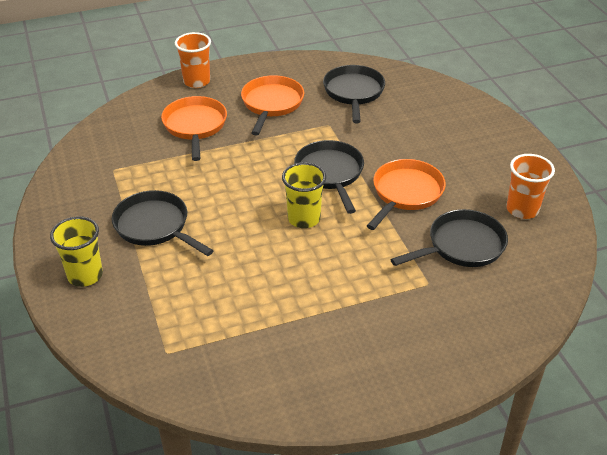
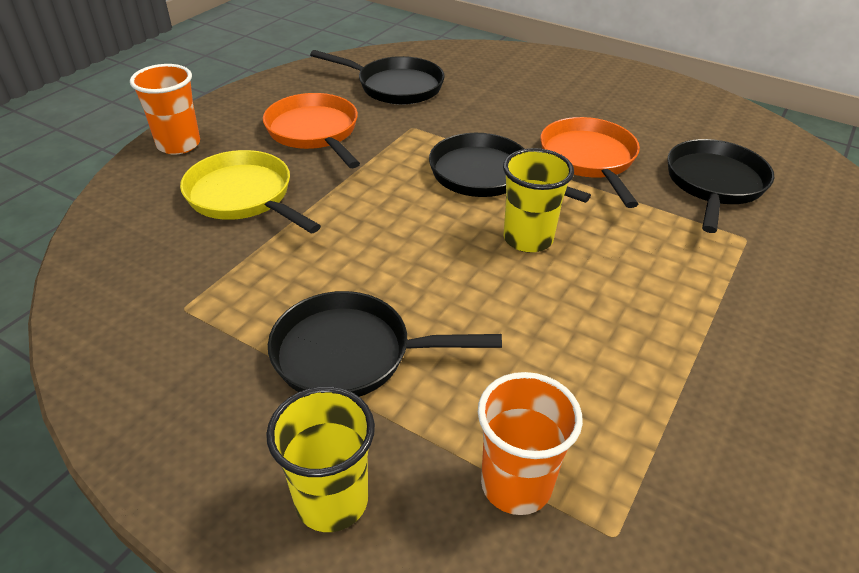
camera: 40 degrees left, 0 degrees up
orange pan [161,96,227,161] -> yellow pan [180,150,321,233]
black pan [323,65,385,123] -> black pan turned 150 degrees clockwise [310,50,445,105]
orange cup [506,154,555,219] -> orange cup moved to [478,372,583,515]

